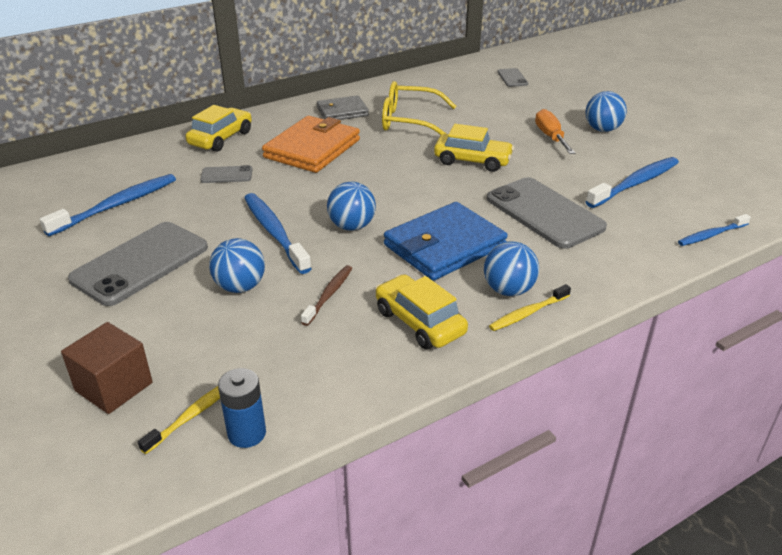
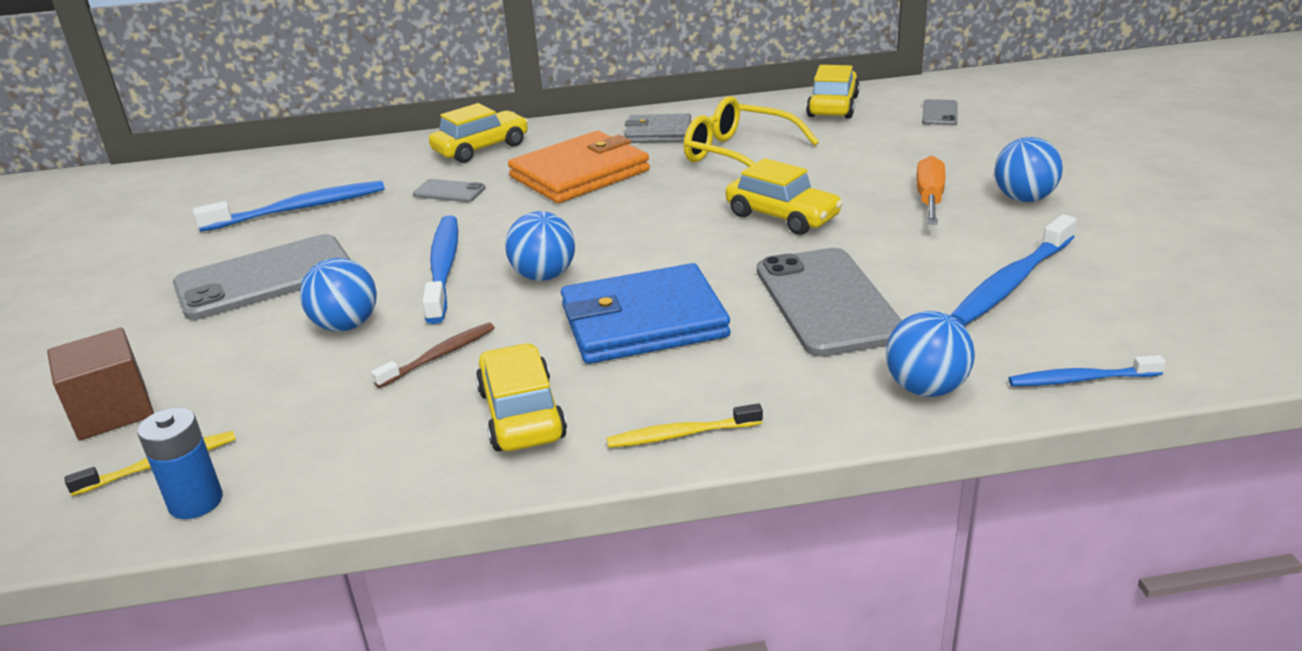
camera: 25 degrees right, 5 degrees down
blue ball [484,241,539,296] -> blue ball moved to [886,311,975,397]
blue toothbrush [586,157,679,208] -> blue toothbrush turned 150 degrees clockwise [950,214,1077,326]
none -> yellow car [806,65,860,118]

